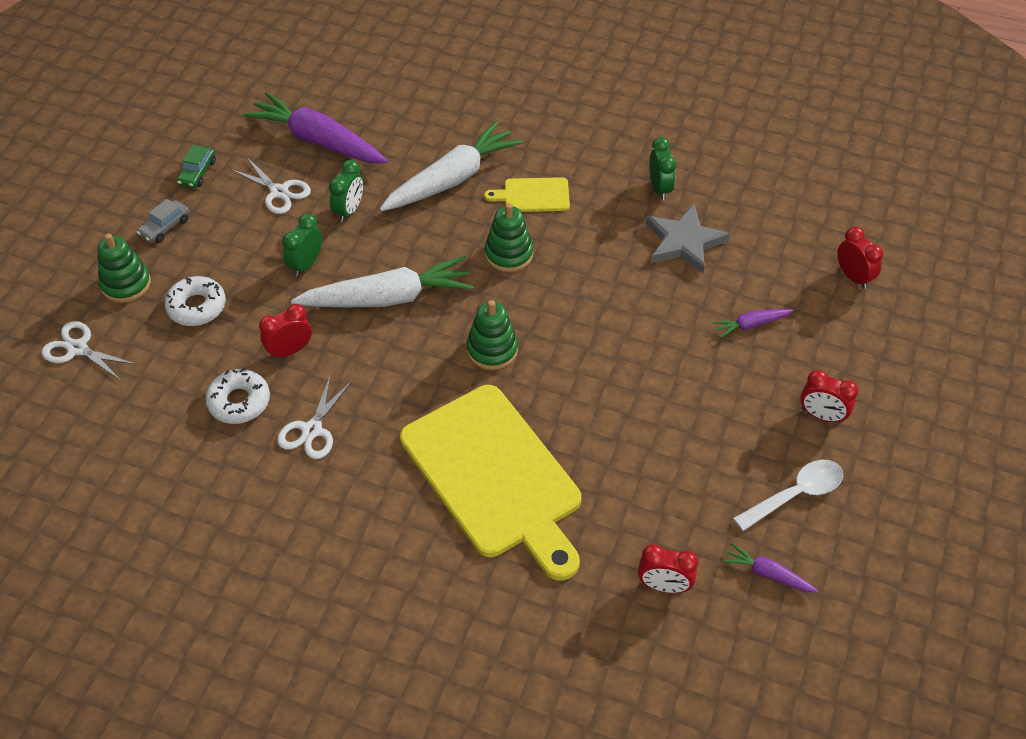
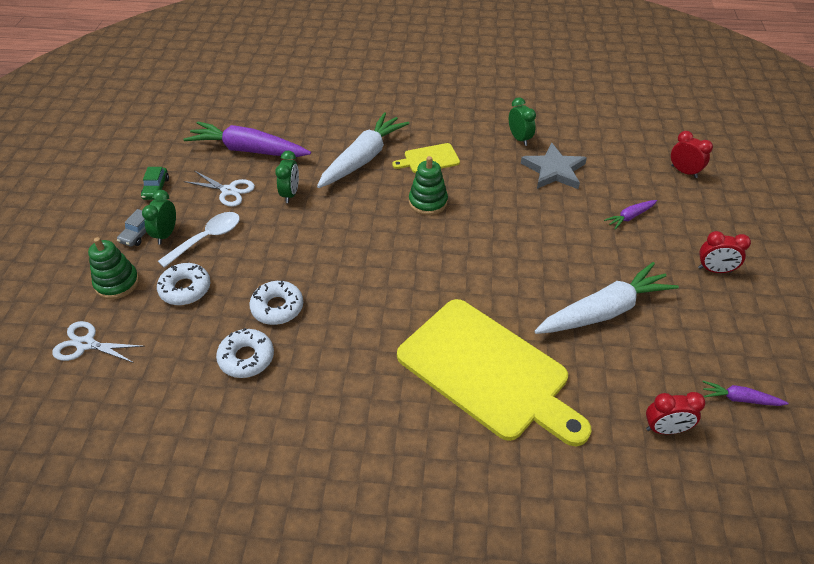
camera: 15 degrees left, 5 degrees down
red clock [259,304,312,359] -> white donut [249,281,303,325]
white scissors [277,374,353,459] -> none
green clock [282,214,322,277] -> green clock moved to [142,190,176,245]
white carrot [291,256,474,308] -> white carrot moved to [534,262,679,334]
green stacking toy [466,300,518,370] -> none
white spoon [733,460,843,531] -> white spoon moved to [158,212,240,268]

